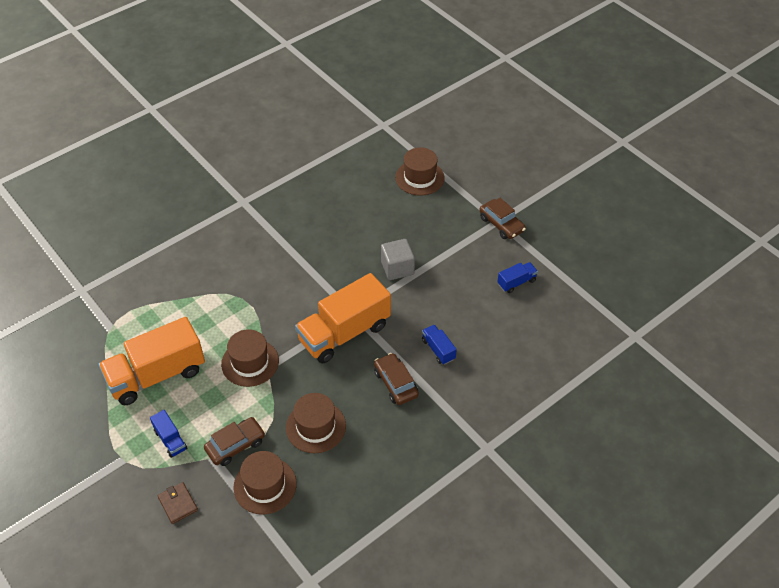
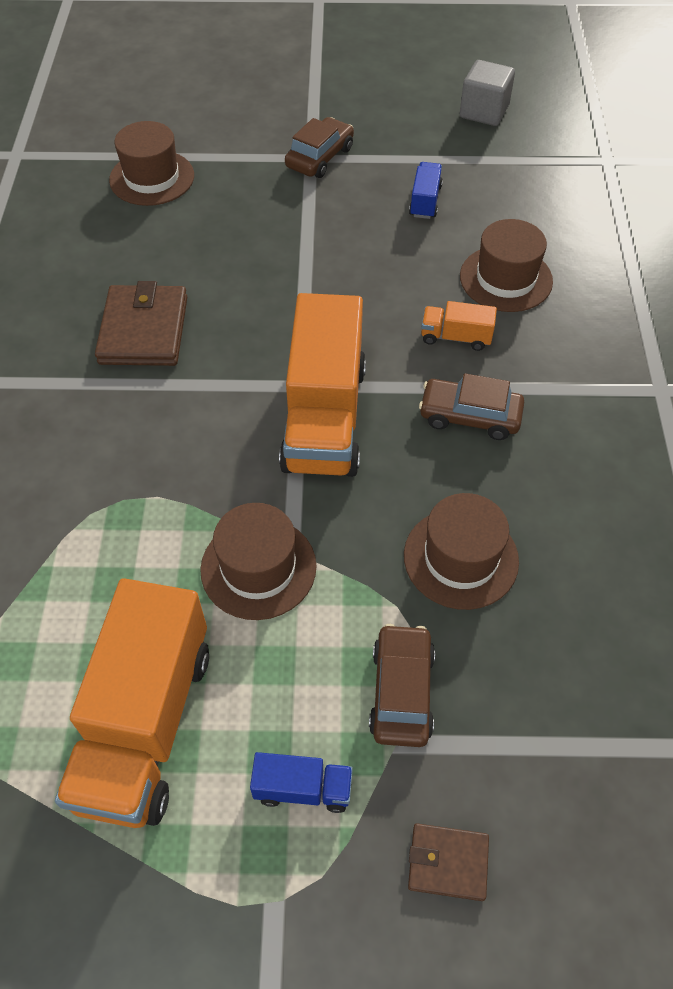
camera: 50 degrees left, 5 degrees up
brown hat [233,451,297,515] -> brown hat moved to [460,219,553,312]
grey cube [381,239,415,280] -> grey cube moved to [460,60,515,126]
blue truck [422,324,457,365] -> orange truck [421,301,497,351]
brown car [479,198,526,239] -> brown car turned 60 degrees counterclockwise [285,117,354,178]
none -> brown wallet [95,281,187,366]

